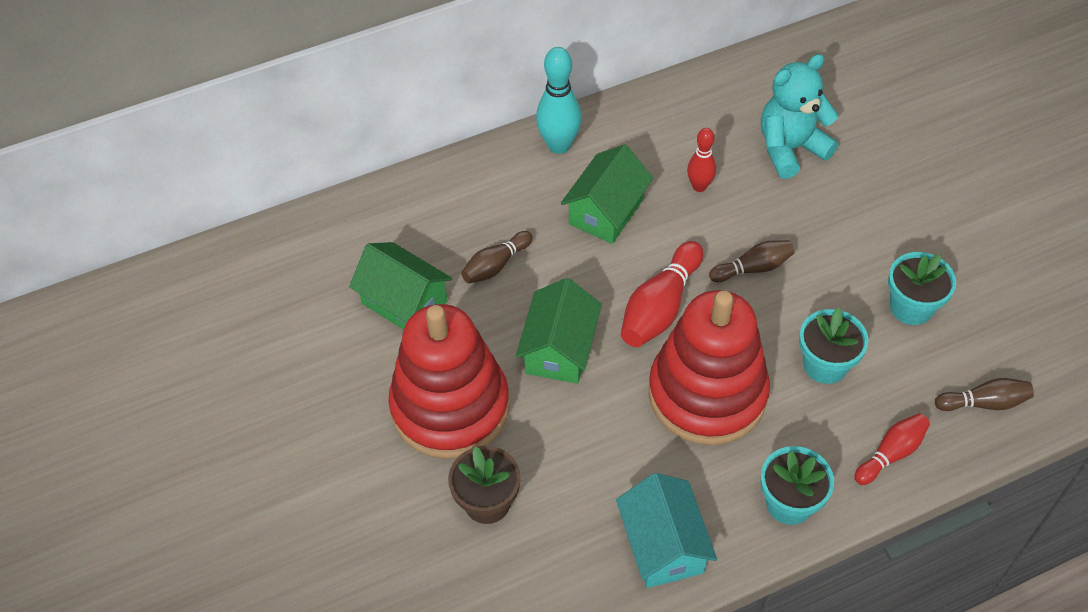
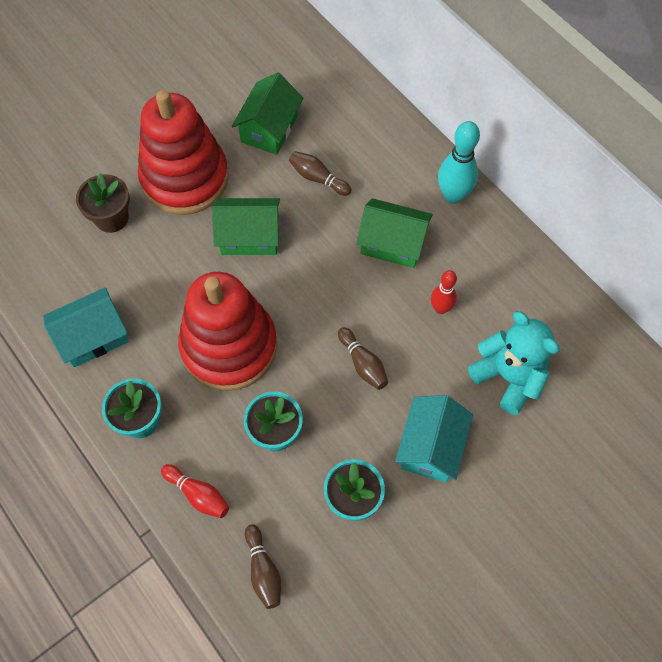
camera: 75 degrees right, 10 degrees up
red bowling pin [621,241,703,347] -> none
none -> turquoise house [395,395,473,483]

